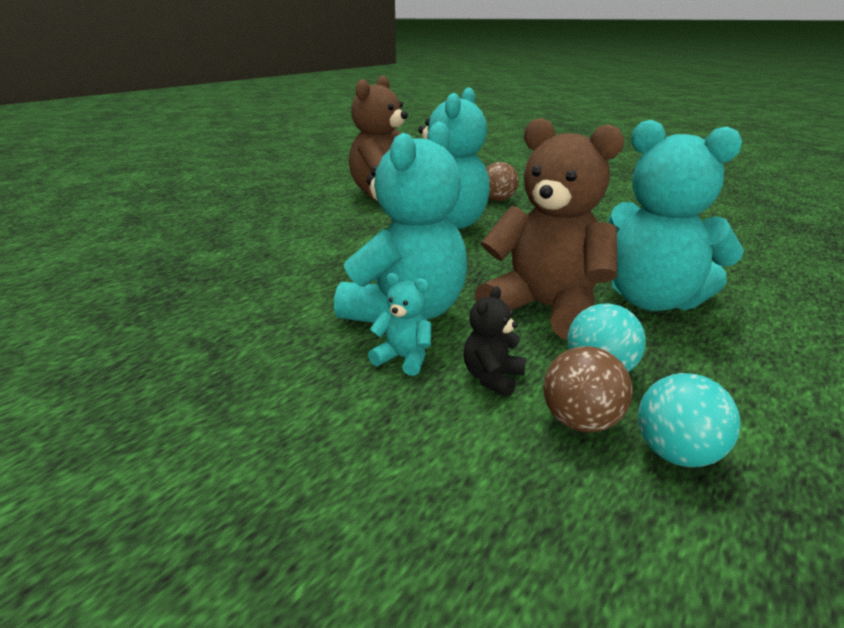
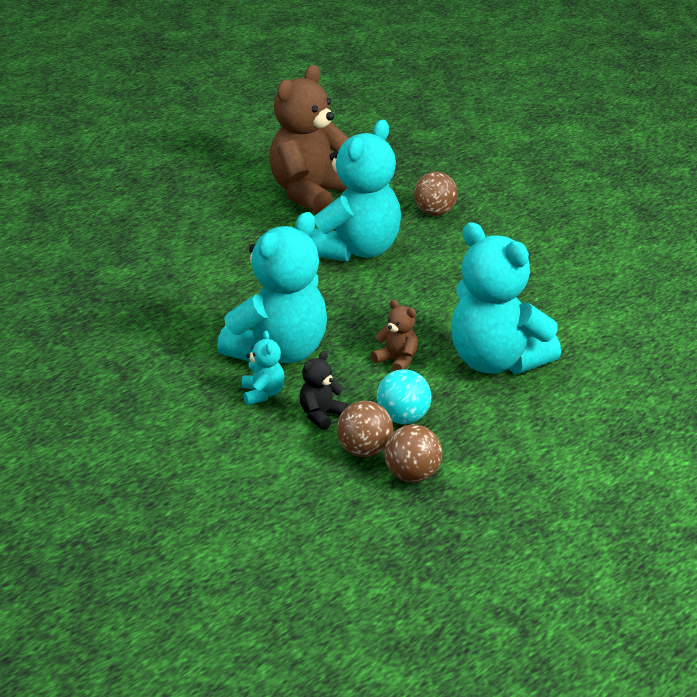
camera: 10 degrees right, 5 degrees up
turquoise teddy bear [368,273,431,376] -> turquoise teddy bear turned 45 degrees clockwise [242,331,285,405]
brown teddy bear [475,118,624,339] -> brown teddy bear [371,300,418,371], size x0.42
turquoise ball [638,373,741,467] -> brown ball [384,424,442,482]

